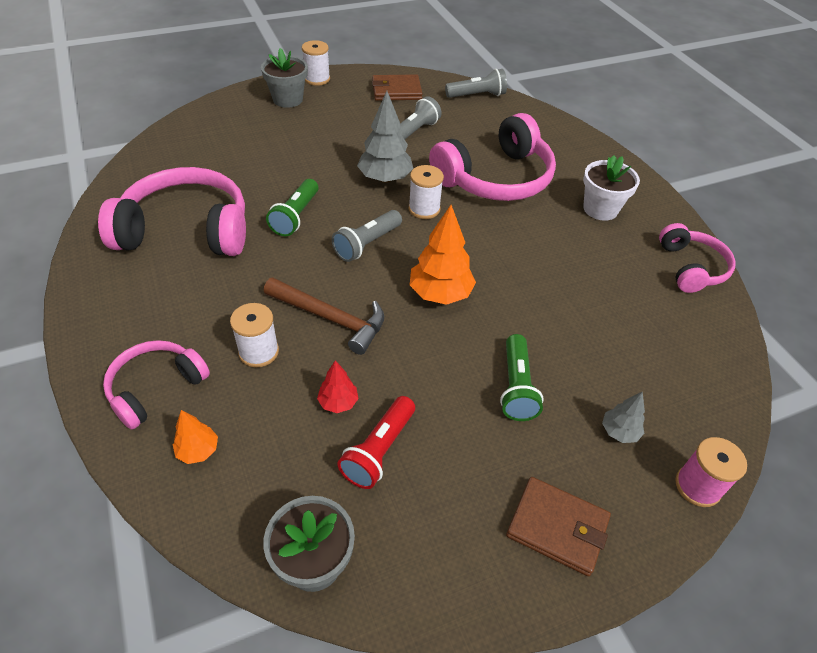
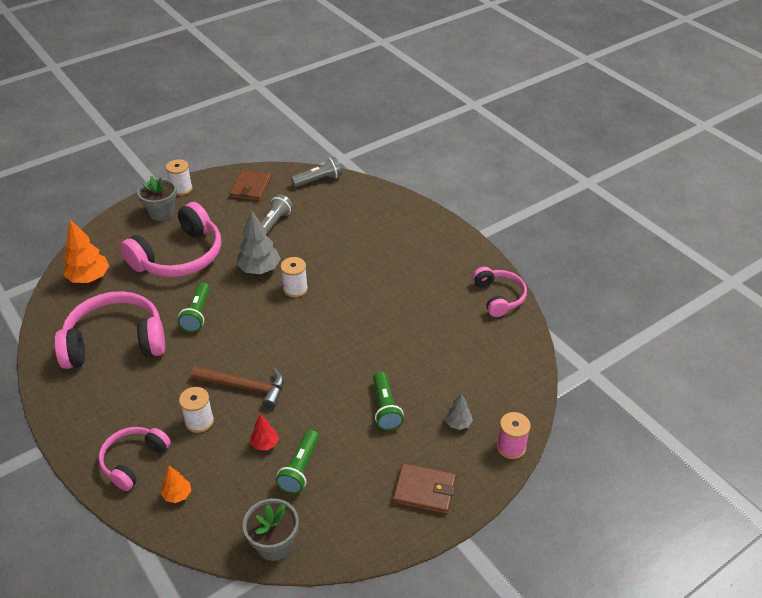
camera: 10 degrees left, 5 degrees down
grey flashlight [332,210,402,262] -> none
red flashlight [337,396,415,489] -> green flashlight [275,429,319,494]
brown wallet [372,74,423,101] -> brown wallet turned 60 degrees counterclockwise [230,170,271,201]
orange tree [410,205,476,305] -> orange tree moved to [63,219,109,283]
pink headphones [429,113,556,201] -> pink headphones moved to [120,202,221,277]
white flower pot [583,156,640,221] -> none

